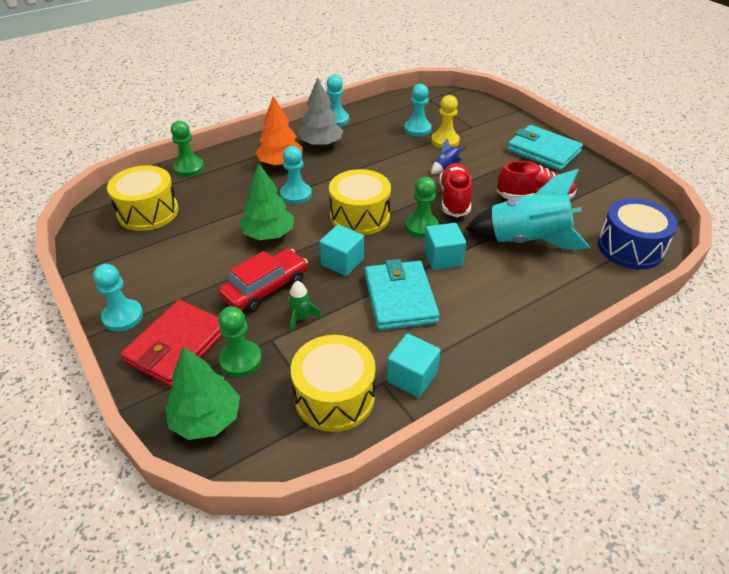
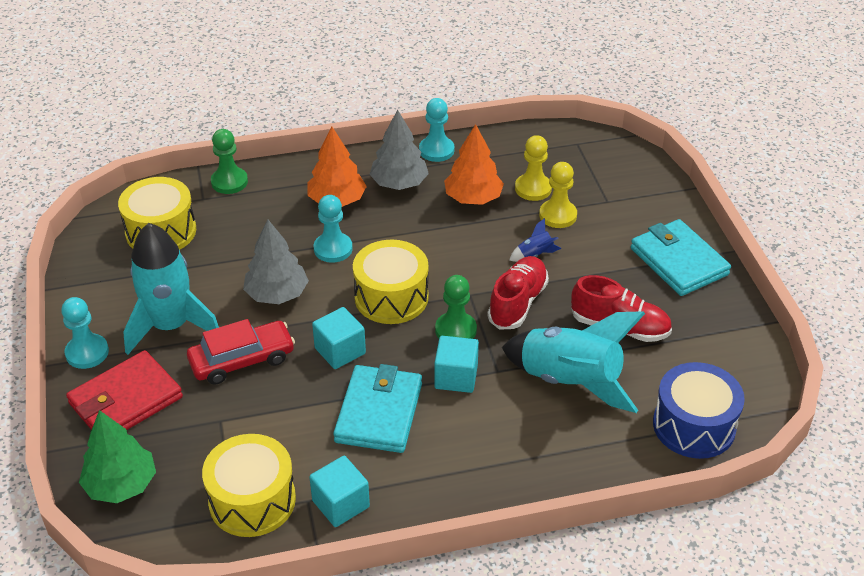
camera: 20 degrees right, 0 degrees up
green pawn [218,306,262,377] -> none
green tree [239,163,294,240] -> grey tree [243,219,309,304]
green rocket [288,281,321,332] -> none
turquoise pawn [404,84,432,136] -> yellow pawn [515,135,552,201]
none -> turquoise rocket [123,223,219,355]
none -> orange tree [444,124,504,205]

